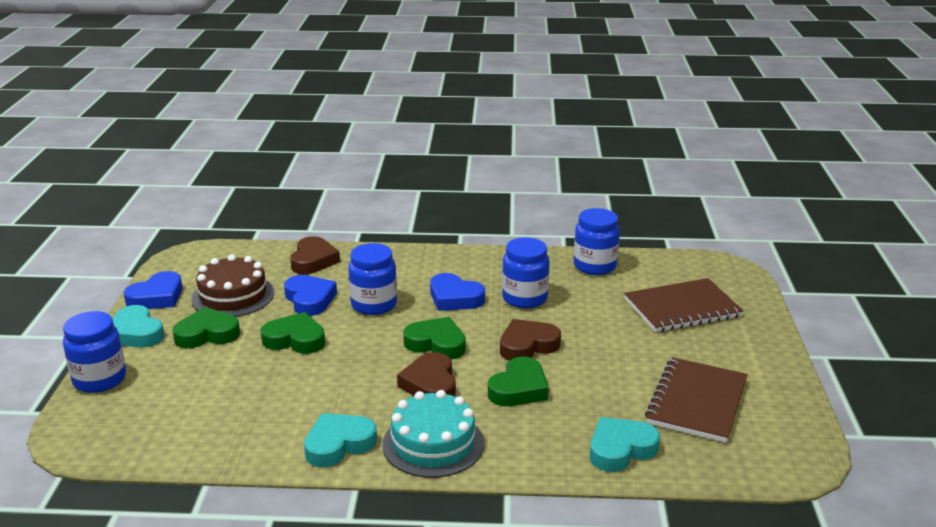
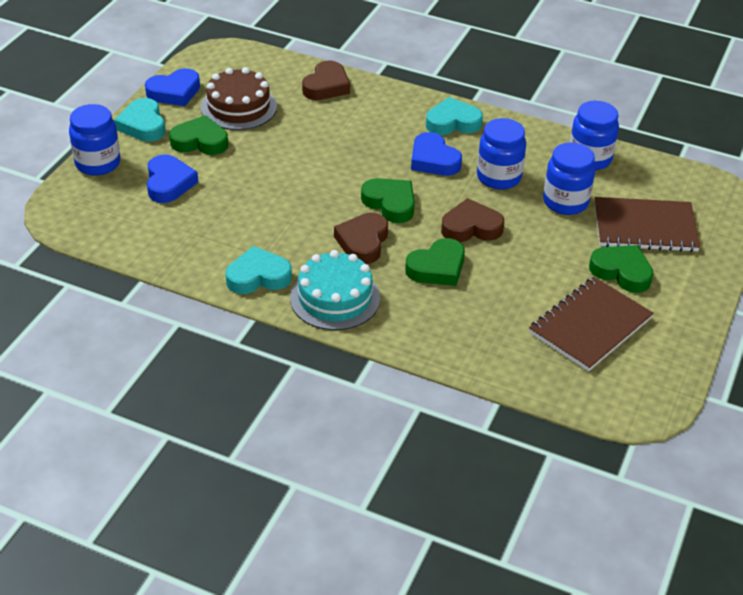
camera: 20 degrees right, 15 degrees up
green heart [260,312,325,354] -> green heart moved to [589,245,654,293]
blue heart [284,275,337,316] -> blue heart moved to [147,154,198,203]
blue jar [348,243,397,315] -> blue jar moved to [543,142,595,215]
turquoise heart [590,417,660,472] -> turquoise heart moved to [426,97,483,135]

